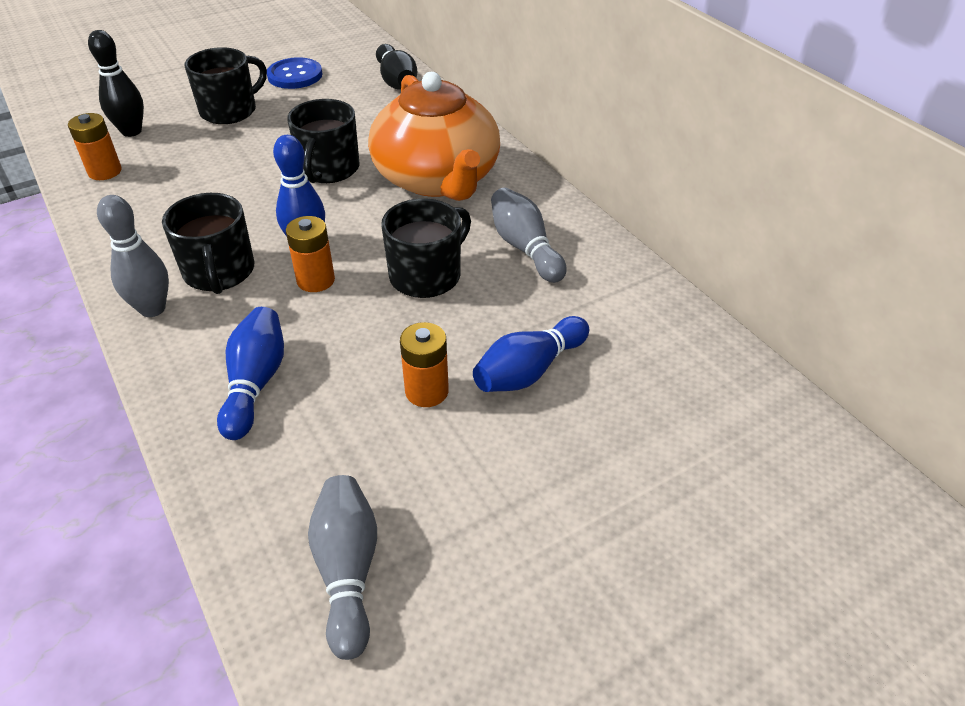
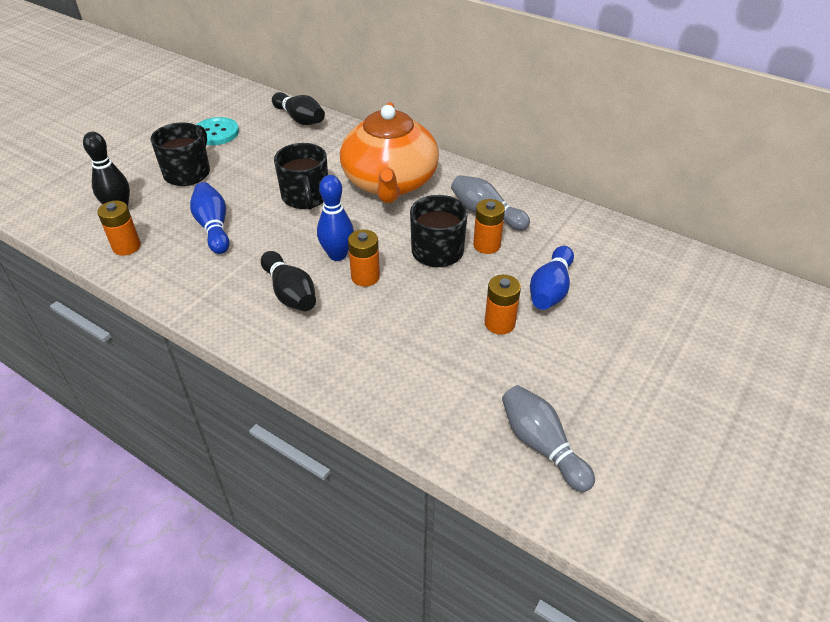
camera: 25 degrees left, 0 degrees up
grey bowling pin [97,195,169,317] -> none
black mug [162,193,254,294] -> black bowling pin [261,251,316,311]
blue bowling pin [217,307,284,440] -> blue bowling pin moved to [190,182,230,254]
blue button [267,57,322,89] -> turquoise button [196,117,239,145]
orange teapot [368,72,500,201] -> orange teapot turned 45 degrees clockwise [340,102,439,203]
none -> orange battery [473,199,505,254]

